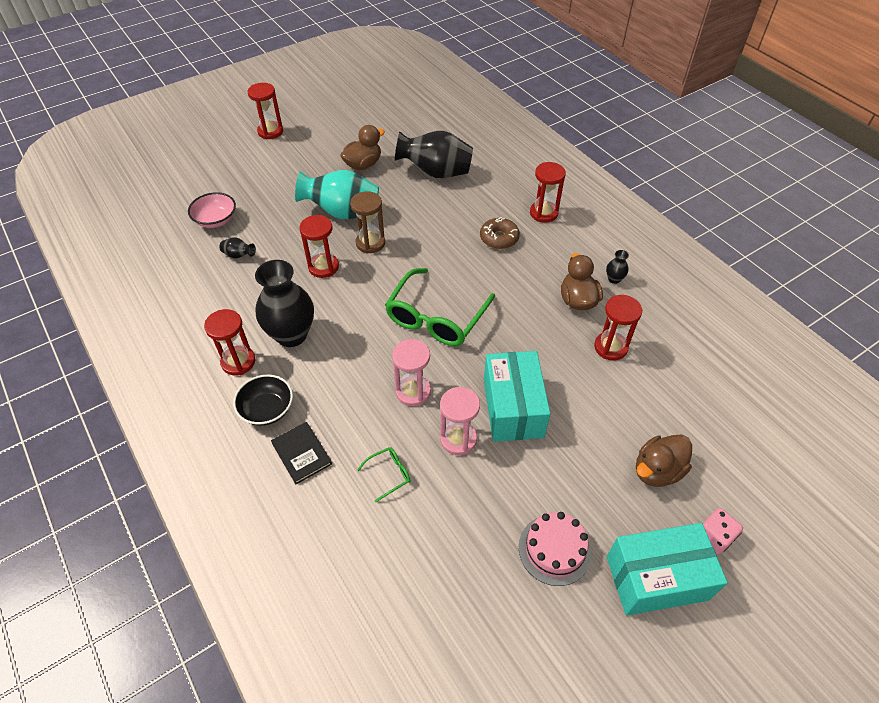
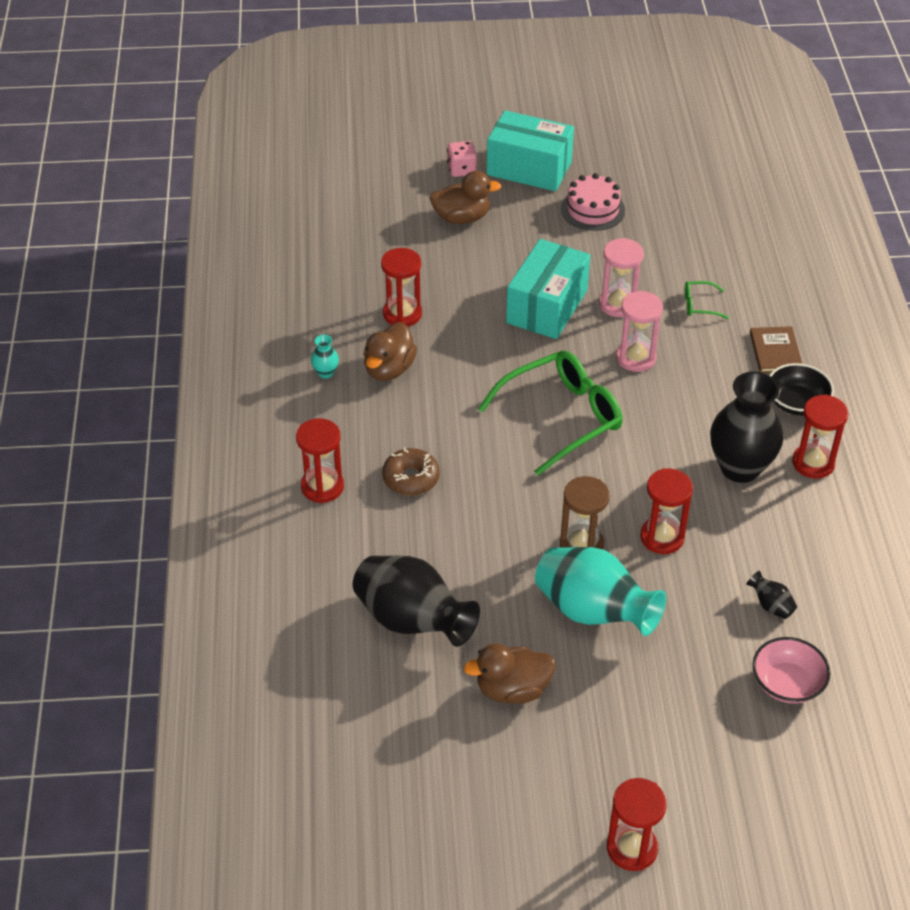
camera: 150 degrees left, 5 degrees down
black book [271,422,332,484] -> brown book [750,326,803,373]
black vase [606,250,629,284] -> turquoise vase [311,335,339,379]

